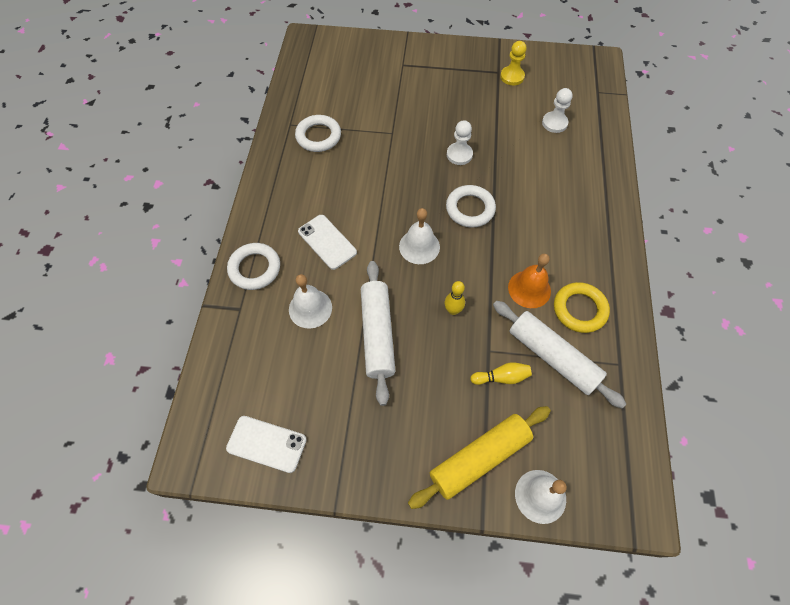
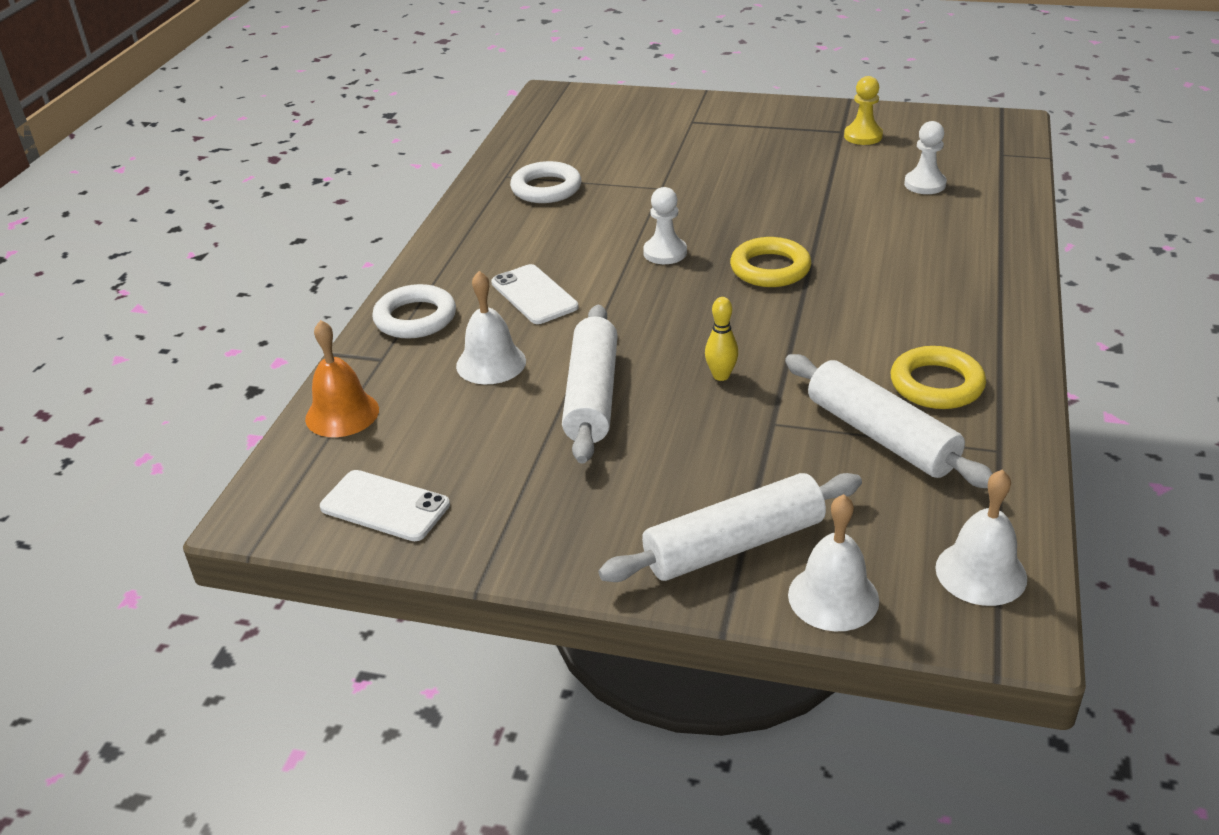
camera: 10 degrees right, 25 degrees down
white bell [399,208,440,264] -> white bell moved to [935,470,1027,606]
yellow rolling pin [408,406,551,509] -> white rolling pin [598,473,862,582]
white ring [446,185,496,228] -> yellow ring [730,237,811,287]
white pawn [447,120,473,165] -> white pawn moved to [643,187,687,264]
yellow bowling pin [470,362,532,385] -> none
orange bell [508,253,551,308] -> orange bell moved to [305,320,379,437]

